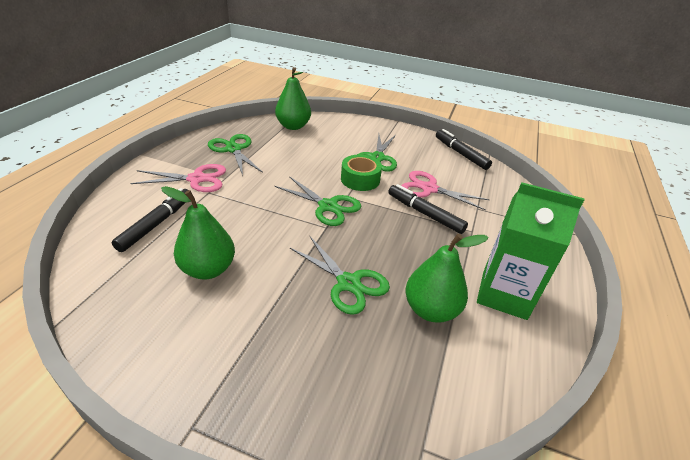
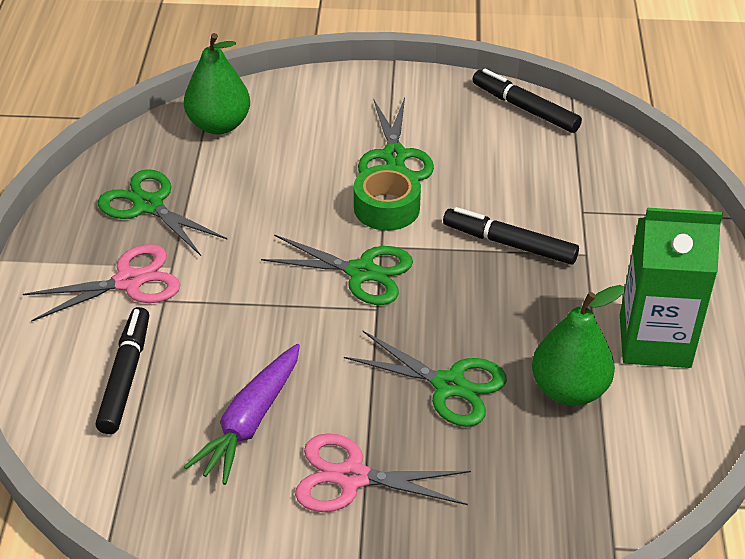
camera: 15 degrees left, 5 degrees up
green pear [161,186,235,280] -> purple carrot [184,344,300,485]
pink scissors [401,171,490,211] -> pink scissors moved to [295,434,471,512]

